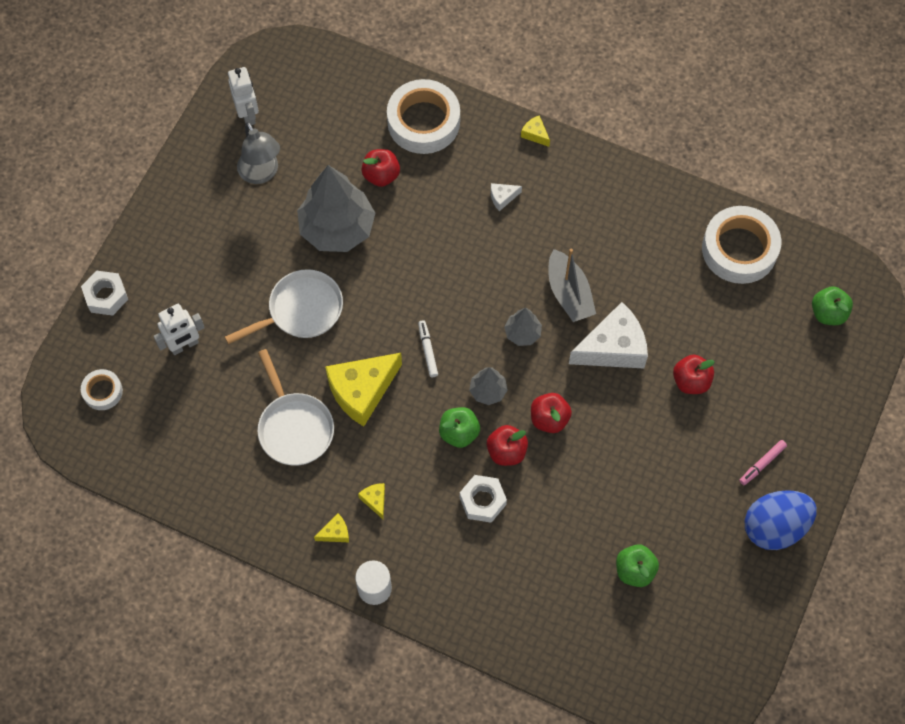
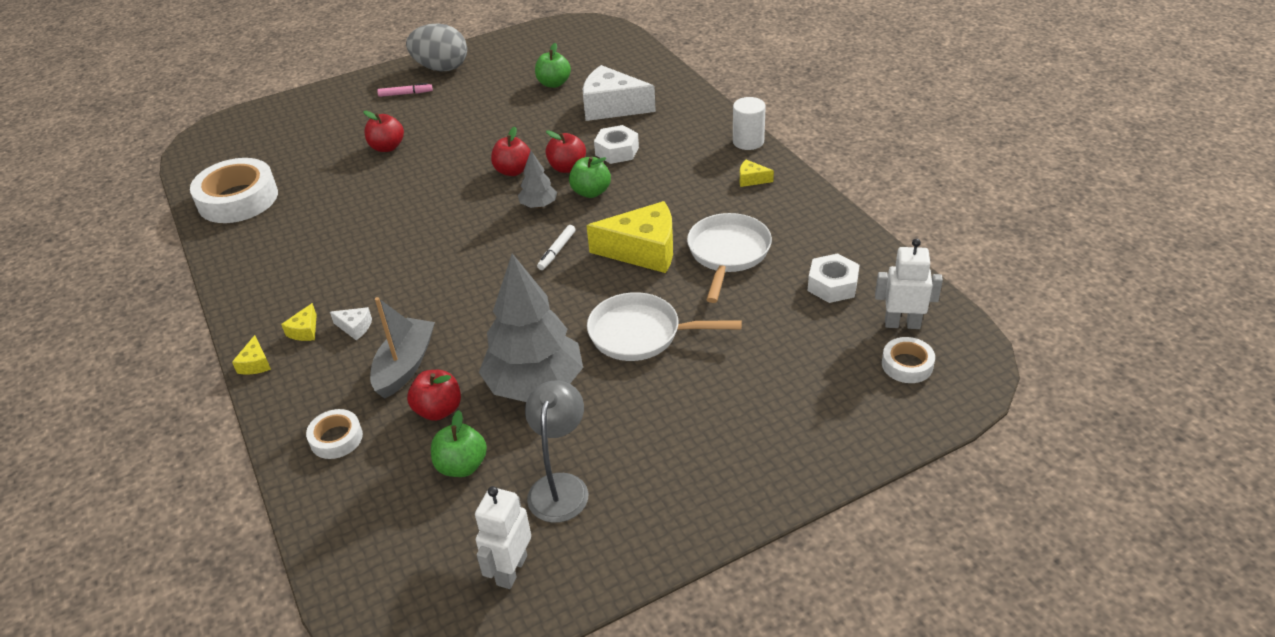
camera: 140 degrees left, 25 degrees down
white nut [81,271,128,316] -> white nut moved to [808,253,860,303]
white robot [154,304,205,355] -> white robot moved to [875,239,943,329]
yellow cheese [358,483,385,519] -> yellow cheese moved to [281,303,317,341]
white tape [387,79,460,154] -> white tape [306,409,363,459], size x0.51
grey tree [504,308,542,346] -> none
grey boat [548,249,596,322] -> grey boat moved to [370,297,435,399]
white cheese [569,302,648,369] -> white cheese moved to [583,65,656,121]
blue egg [745,490,817,550] -> grey egg [406,24,467,72]
green apple [812,286,853,325] -> green apple moved to [431,410,487,477]

